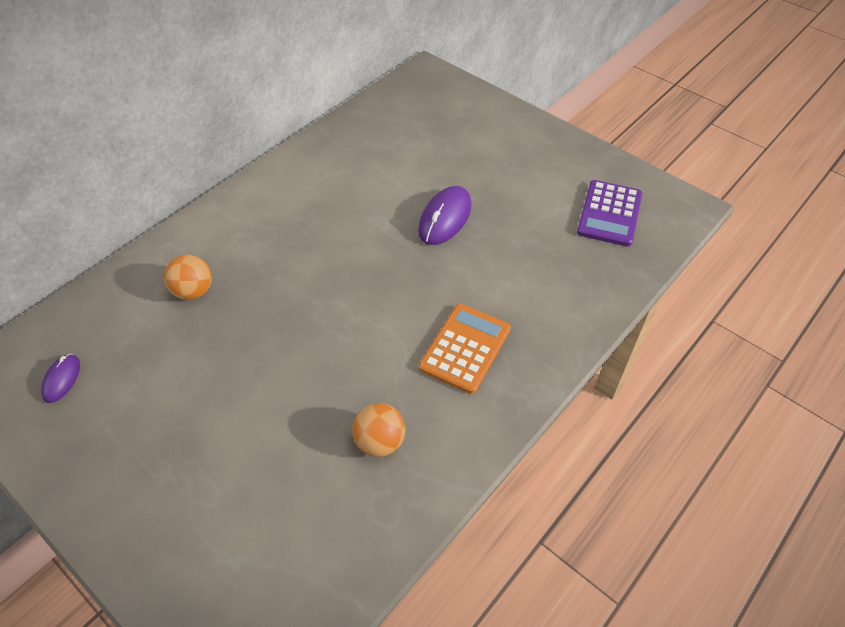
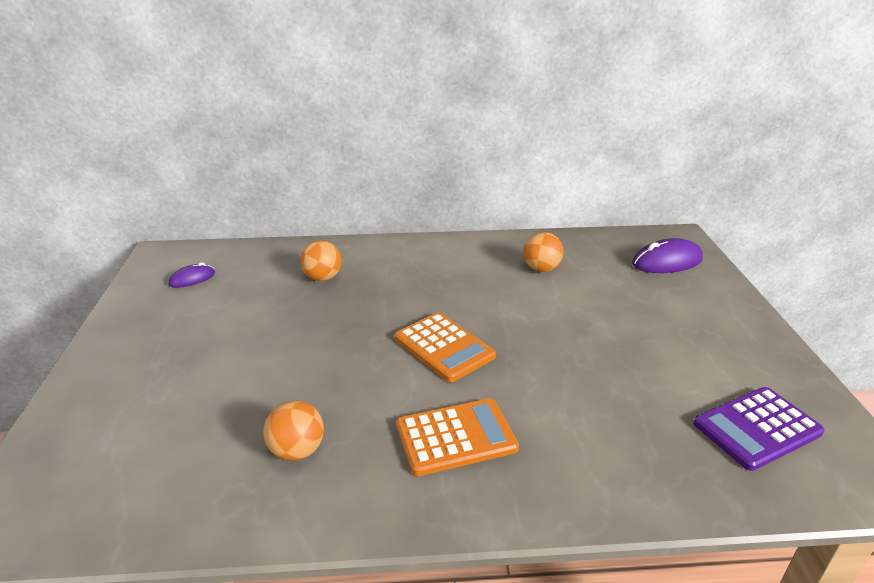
camera: 45 degrees right, 20 degrees down
purple mouse [418,186,472,245] -> purple mouse moved to [632,238,703,273]
none -> orange calculator [395,312,496,382]
none -> orange ball [523,232,563,272]

